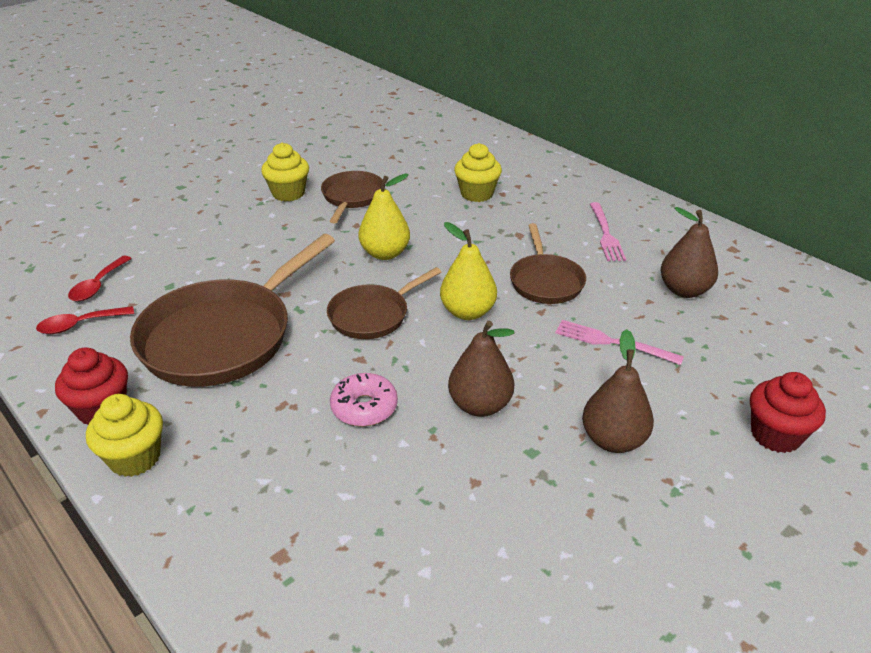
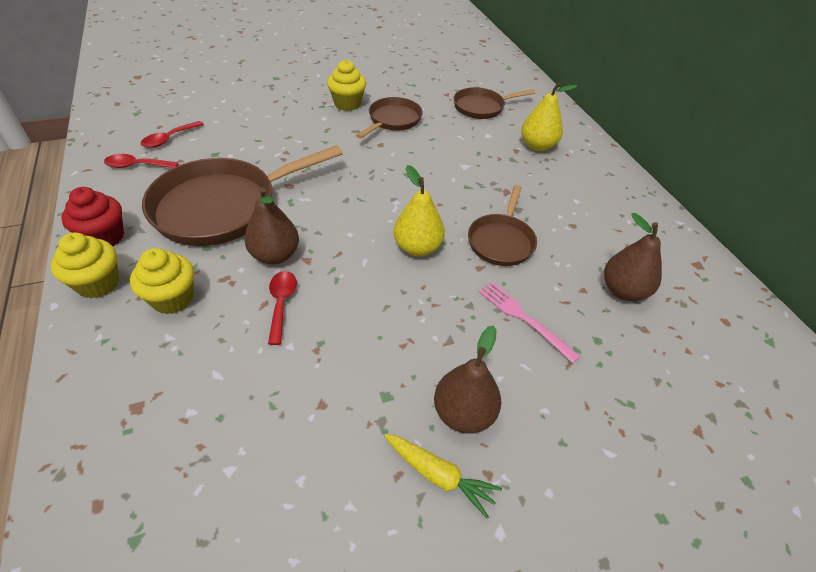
camera: 20 degrees right, 10 degrees up
brown pan [327,267,441,339] -> brown pan moved to [453,87,535,119]
pink donut [330,373,398,427] -> red spoon [268,271,297,345]
yellow pear [359,174,410,260] -> yellow pear moved to [521,82,578,151]
brown pear [448,321,514,417] -> brown pear moved to [244,188,299,265]
yellow cupcake [454,143,502,202] -> yellow cupcake moved to [130,248,194,314]
pink fork [590,202,626,261] -> none
red cupcake [750,372,826,453] -> none
none -> yellow carrot [384,434,502,519]

